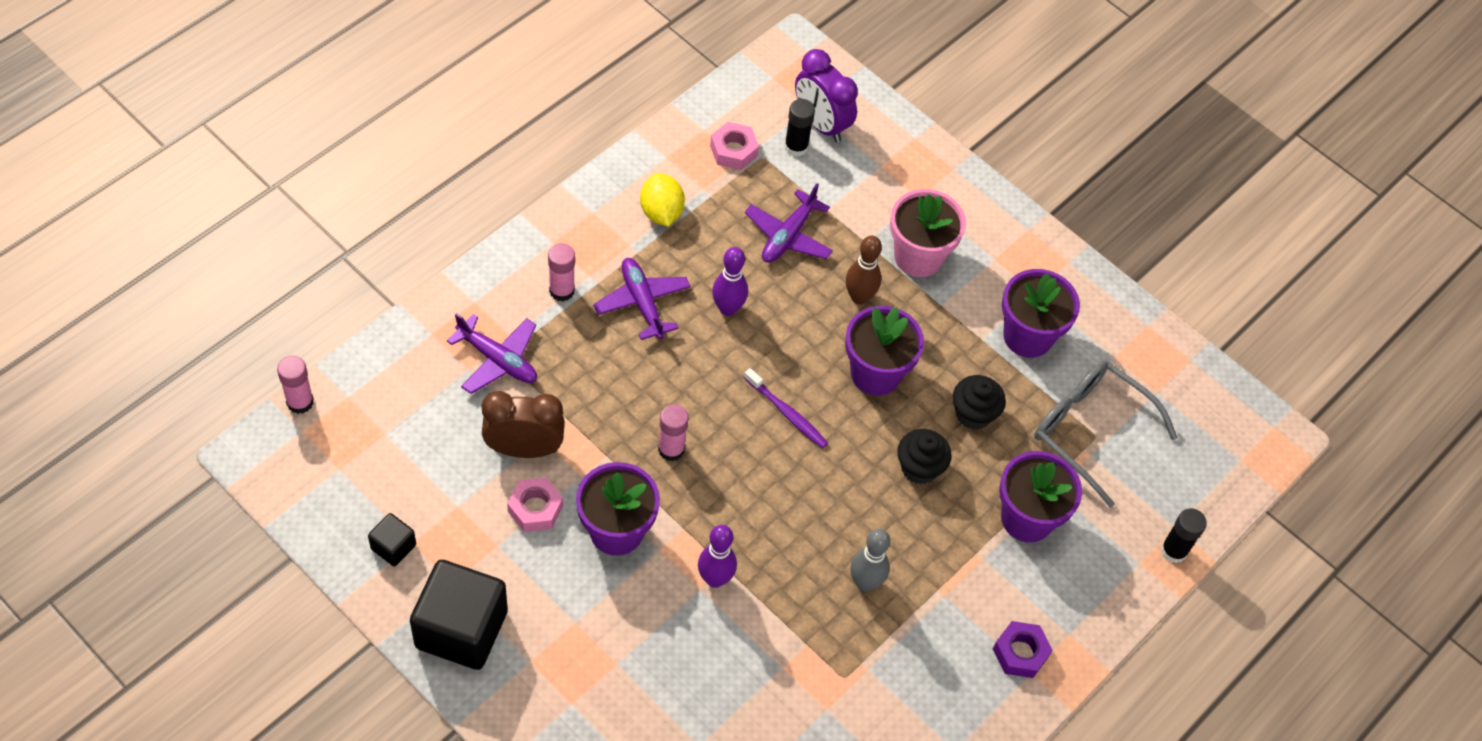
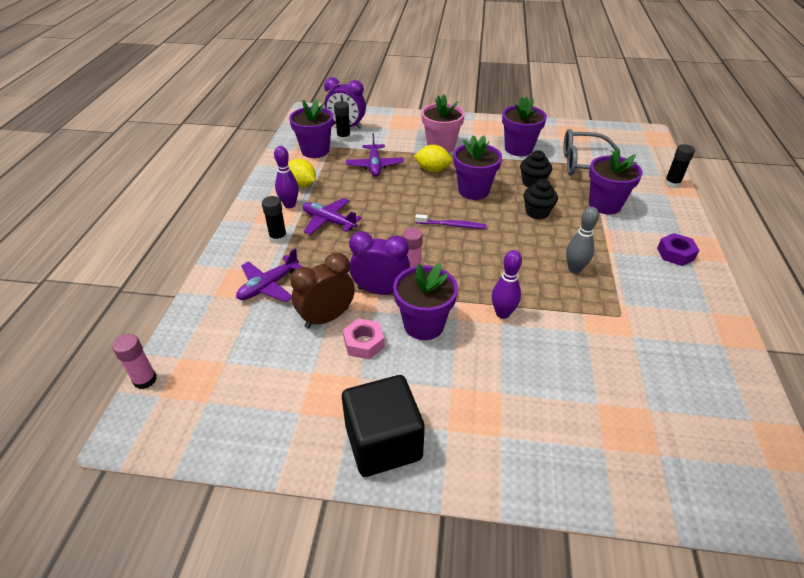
camera: 30 degrees left, 15 degrees down
black cube [368,513,416,566] -> none
purple plane [447,313,537,394] -> purple plane turned 135 degrees clockwise [236,248,302,302]
pink glue stick [548,243,575,301] -> black glue stick [262,196,287,244]
pink nut [710,122,759,170] -> purple flower pot [289,99,333,158]
purple bowling pin [712,247,748,316] -> purple bowling pin moved to [274,146,299,208]
brown bowling pin [846,235,882,304] -> yellow lemon [414,145,452,172]
none -> purple clock [349,231,410,295]

